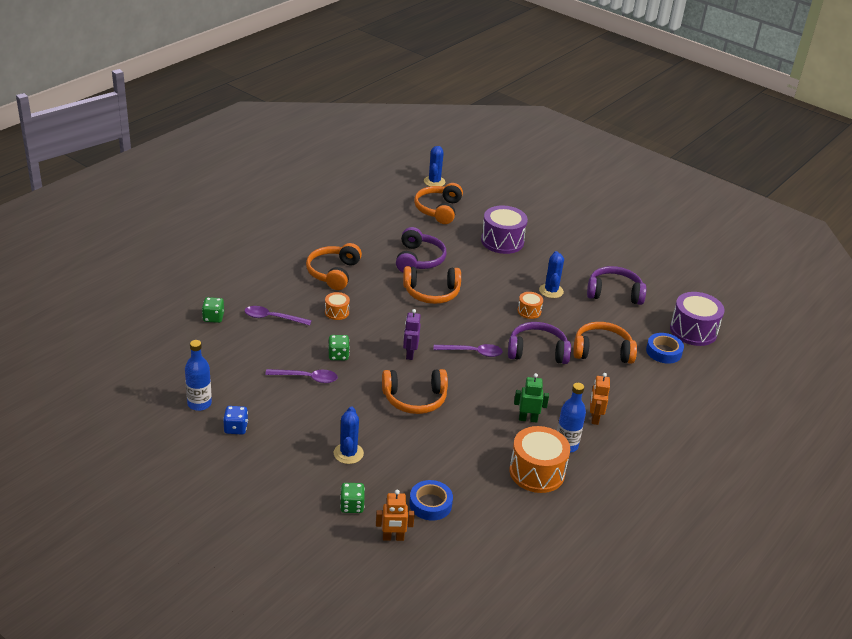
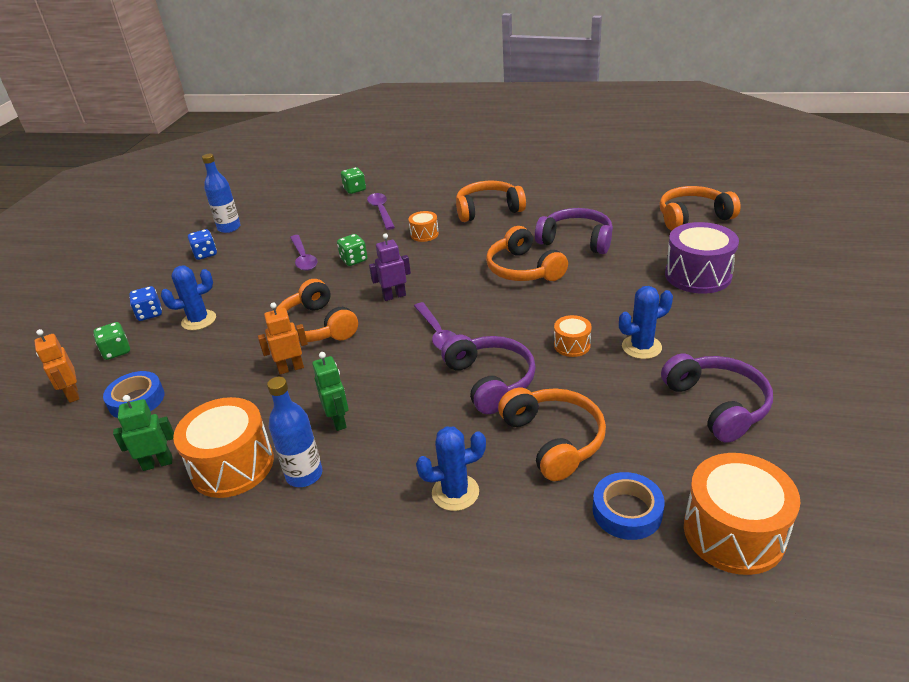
camera: 70 degrees right, 0 degrees up
purple headphones [396,227,447,272] -> purple headphones turned 135 degrees counterclockwise [535,208,613,254]
blue cactus [424,146,445,186] -> blue cactus moved to [416,426,486,511]
orange robot [590,373,610,425] -> orange robot moved to [258,302,308,374]
purple drum [670,292,725,346] -> orange drum [684,453,800,575]
none -> green robot [113,395,174,471]
none -> blue dice [129,286,162,321]

